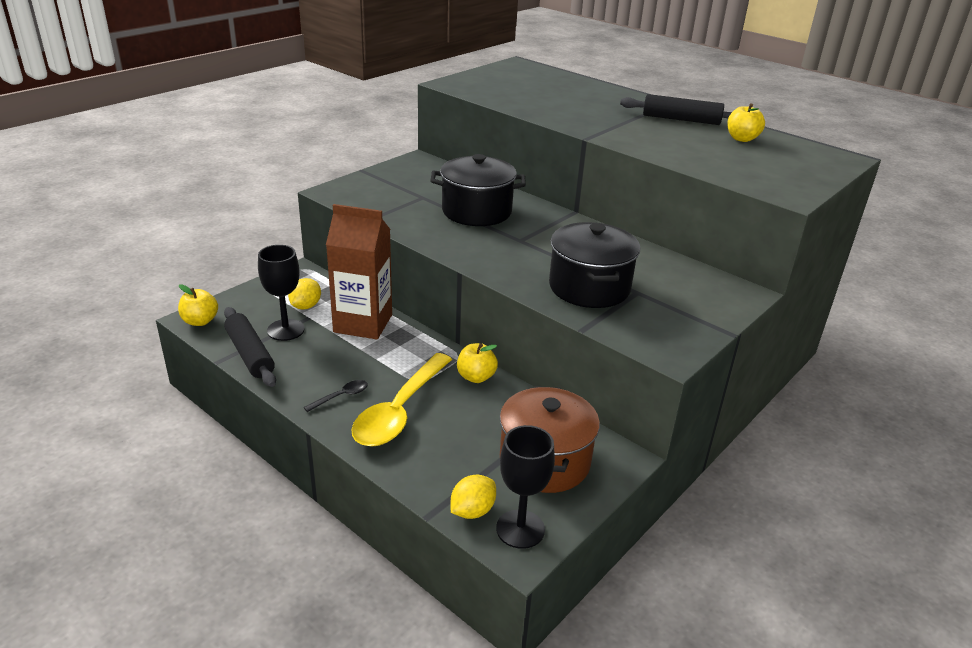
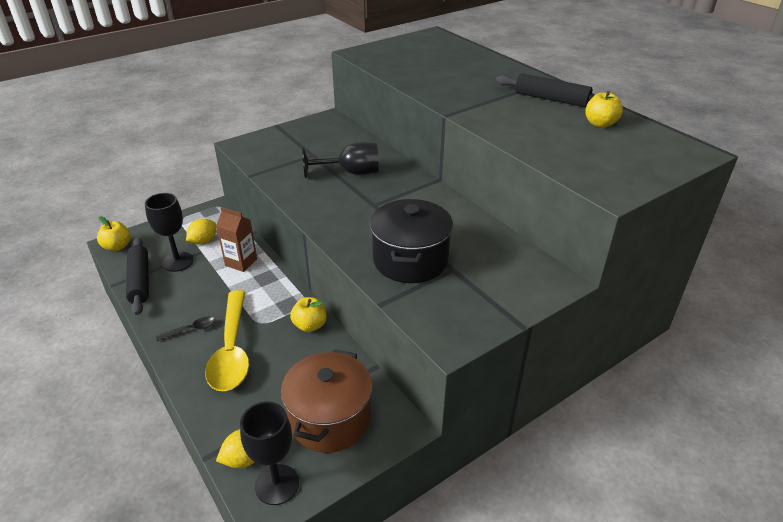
camera: 15 degrees right, 5 degrees up
brown carton [326,204,392,340] -> brown carton [216,207,257,272], size x0.59
yellow spoon [351,353,452,447] -> yellow spoon turned 45 degrees counterclockwise [205,290,249,391]
black pot [430,154,526,226] -> black goblet [302,142,379,178]

